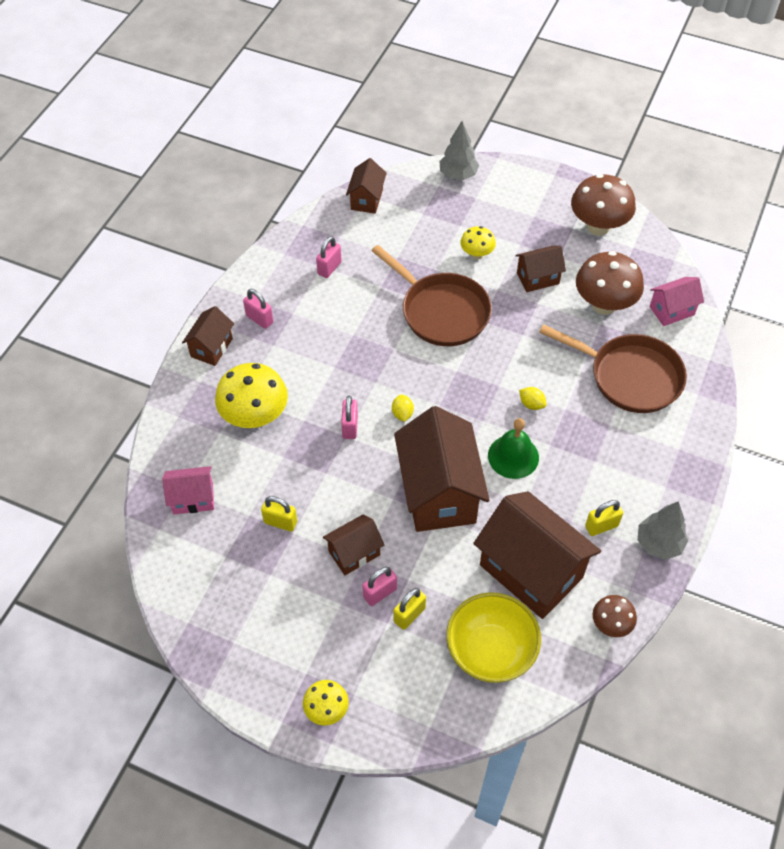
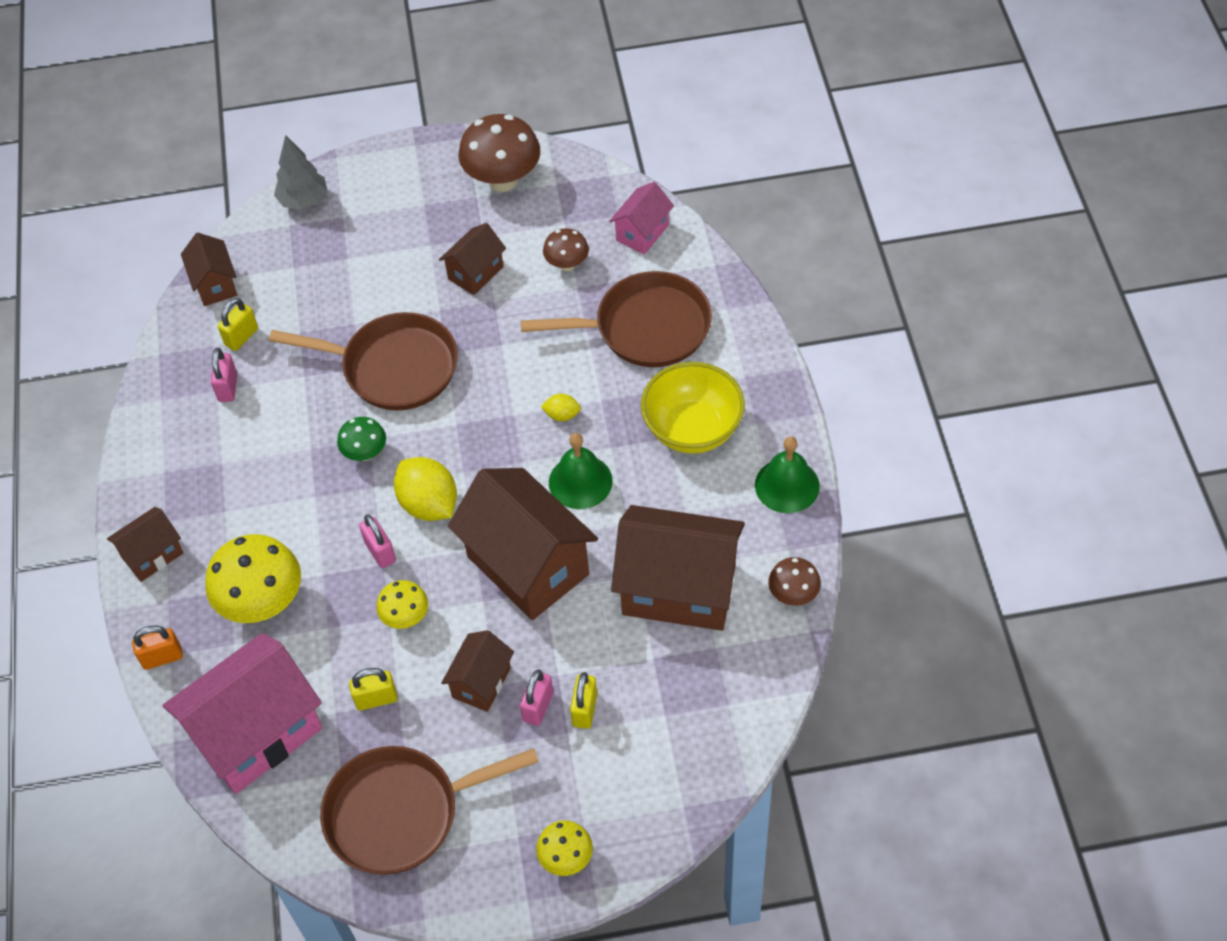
camera: 30 degrees left, 0 degrees up
pink house [162,466,214,514] -> pink house [163,633,322,794], size x1.97
brown house [182,306,234,366] -> brown house turned 60 degrees clockwise [107,507,183,582]
pink padlock [243,289,273,329] -> none
yellow lemon [392,394,414,422] -> yellow lemon [394,457,457,521], size x2.05
yellow bowl [446,592,541,683] -> yellow bowl moved to [641,362,745,454]
yellow mushroom [460,226,496,260] -> yellow mushroom moved to [376,580,428,629]
brown mushroom [576,251,644,315] -> brown mushroom [543,228,589,271], size x0.54
yellow padlock [585,500,623,536] -> yellow padlock moved to [218,298,258,351]
grey tree [638,501,688,560] -> green bell [755,436,820,513]
none -> orange padlock [132,626,183,670]
none -> brown pan [320,746,539,875]
none -> green mushroom [337,417,386,461]

